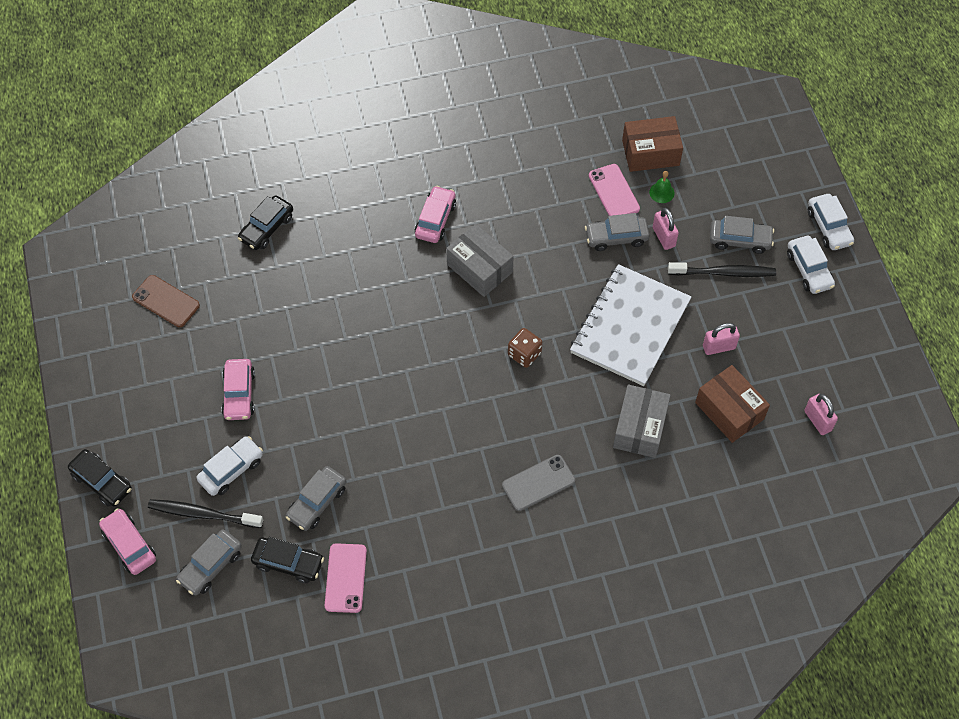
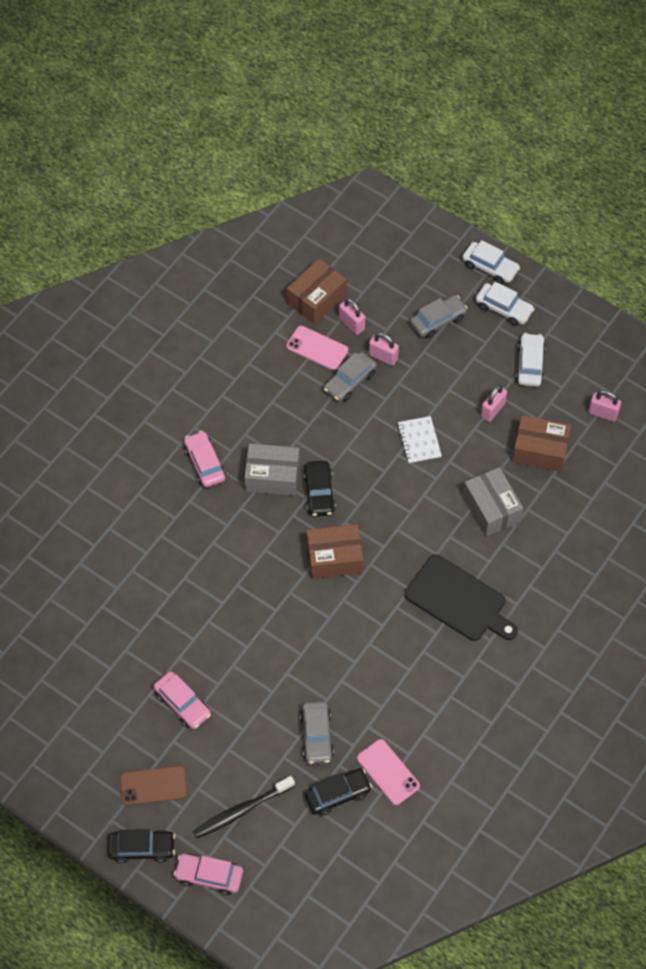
camera: 40 degrees left, 0 degrees up
brown phone [132,275,200,327] -> brown phone moved to [120,765,187,805]
grey car [176,529,242,595] -> none
white car [197,436,263,496] -> white car moved to [515,333,546,387]
black car [238,195,293,250] -> black car moved to [303,461,336,517]
grey phone [502,455,575,511] -> black cutting board [404,554,518,641]
brown dice [508,328,543,368] -> none
white notebook [570,264,691,386] -> white notebook [397,416,442,463], size x0.45
green bell [649,171,675,203] -> pink padlock [339,298,365,335]
black toothbrush [668,262,776,277] -> none
none -> brown box [306,524,363,579]

